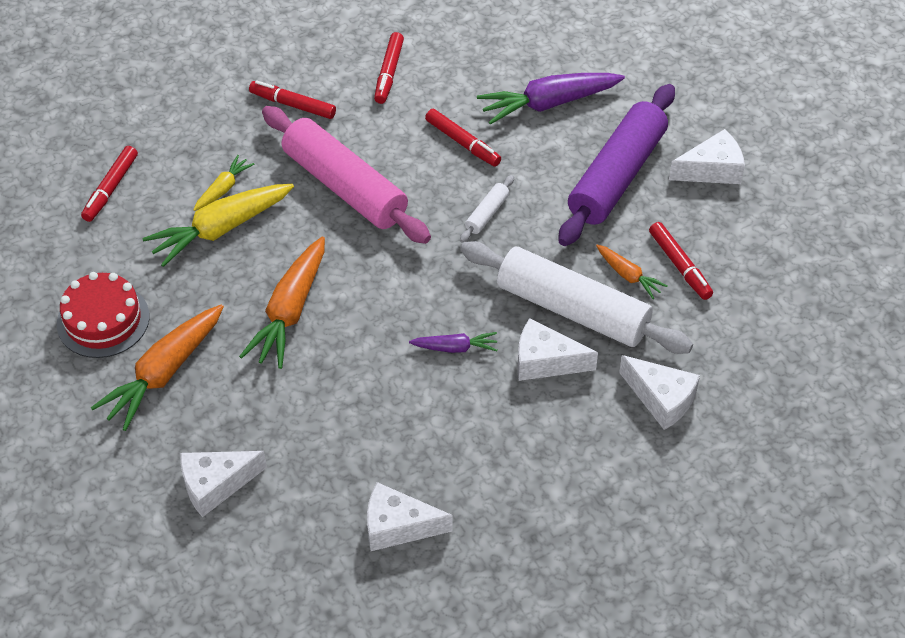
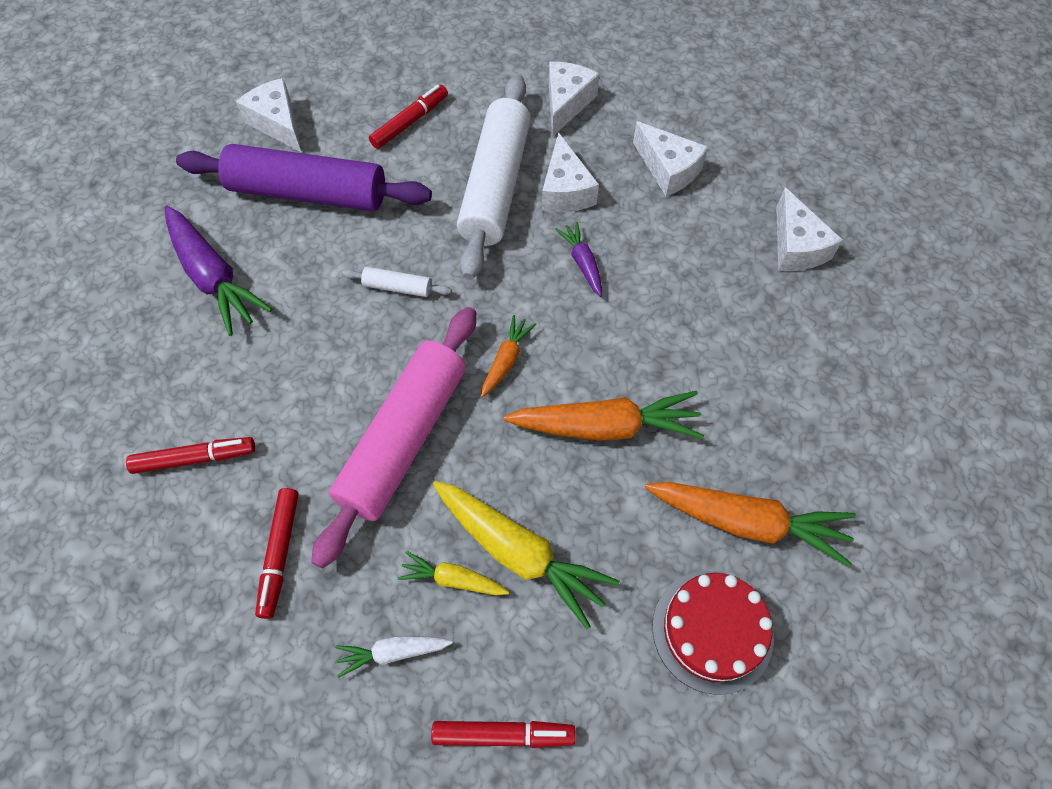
camera: 110 degrees left, 10 degrees up
white cheese [180,451,267,517] -> white cheese moved to [633,121,708,196]
red marker [425,109,501,167] -> none
orange carrot [596,244,667,299] -> orange carrot moved to [481,315,536,398]
none -> white carrot [335,636,453,678]

